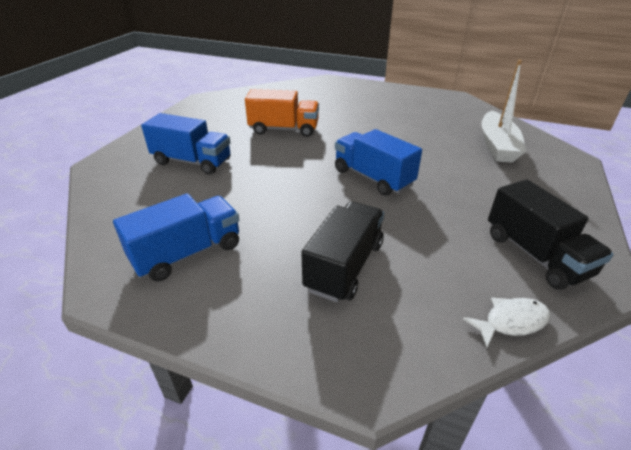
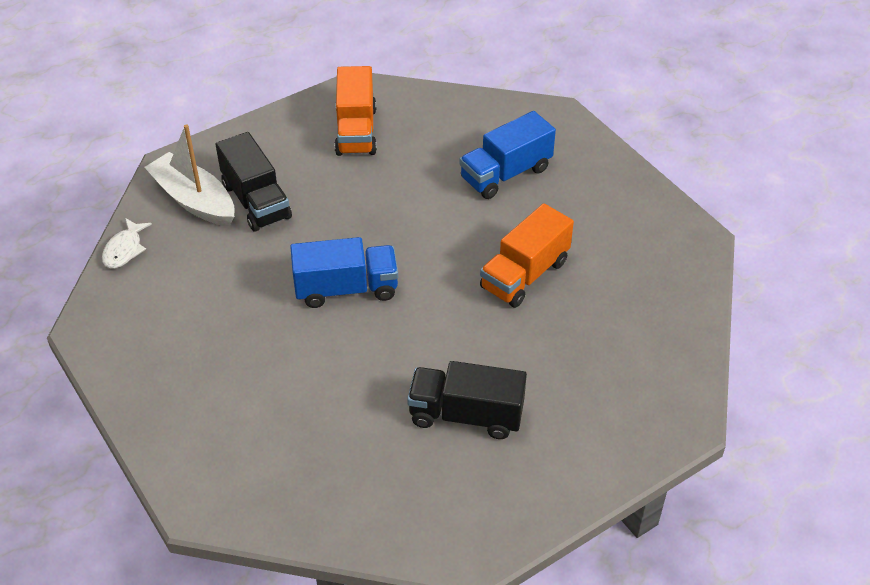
camera: 125 degrees right, 10 degrees up
blue truck [113,194,239,281] -> orange truck [335,66,377,156]
white boat [481,60,526,163] -> white boat moved to [144,124,235,226]
black truck [488,179,614,290] -> black truck moved to [407,361,527,439]

